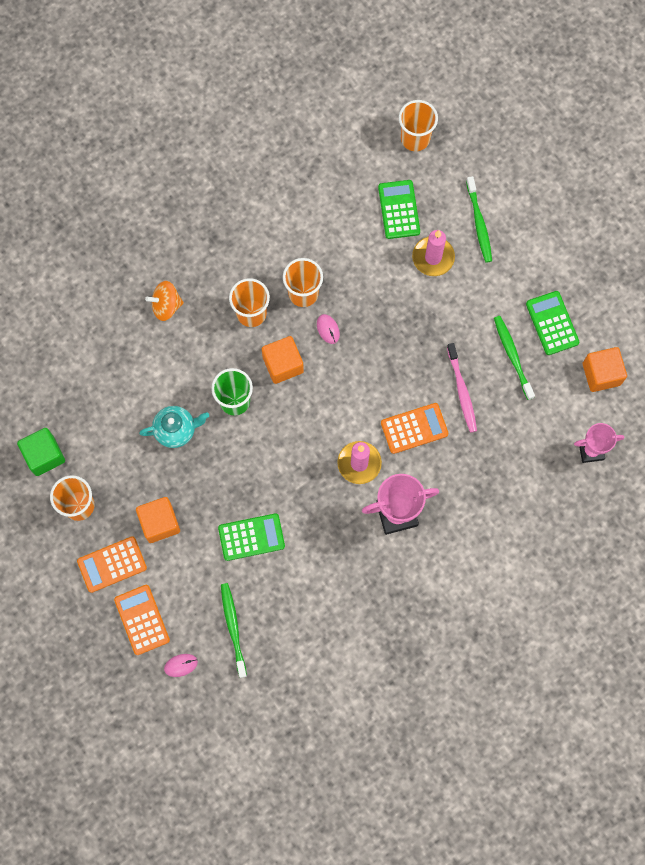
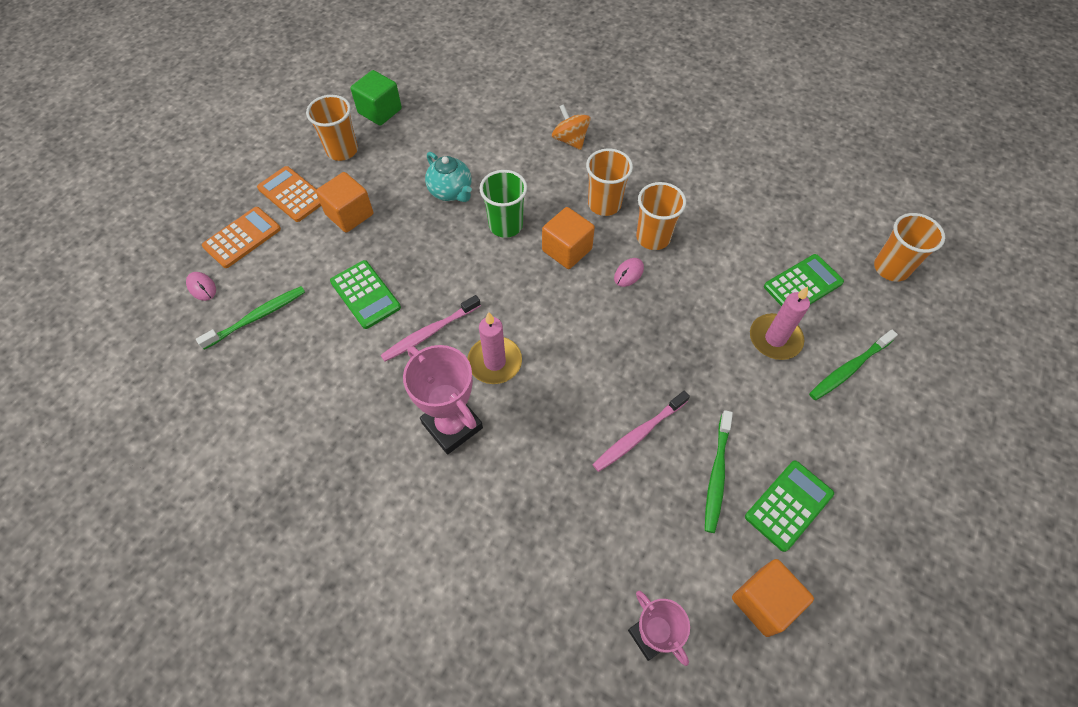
camera: 65 degrees right, 15 degrees down
orange calculator [381,403,449,454] -> none
green toothbrush [494,316,535,400] -> green toothbrush turned 150 degrees clockwise [705,410,733,533]
none -> pink toothbrush [380,295,481,362]

